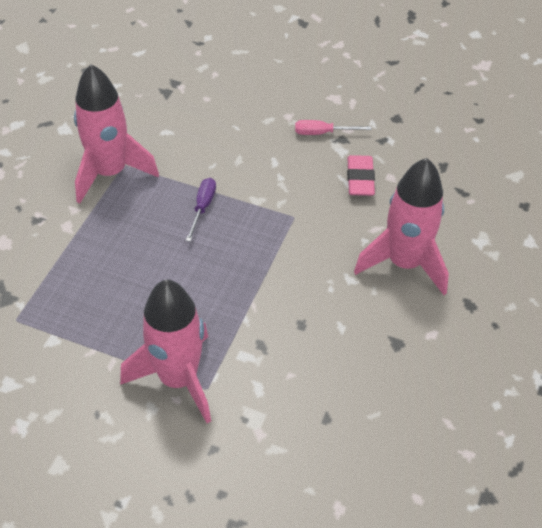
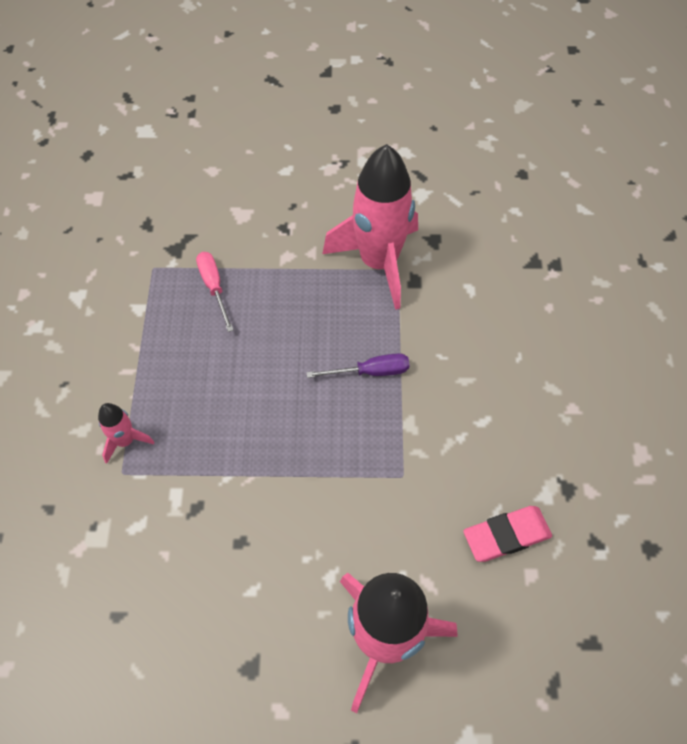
camera: 70 degrees right, 10 degrees up
pink rocket [120,280,211,423] -> pink rocket [98,403,154,464], size x0.44
pink screwdriver [295,120,372,135] -> pink screwdriver moved to [196,252,234,332]

